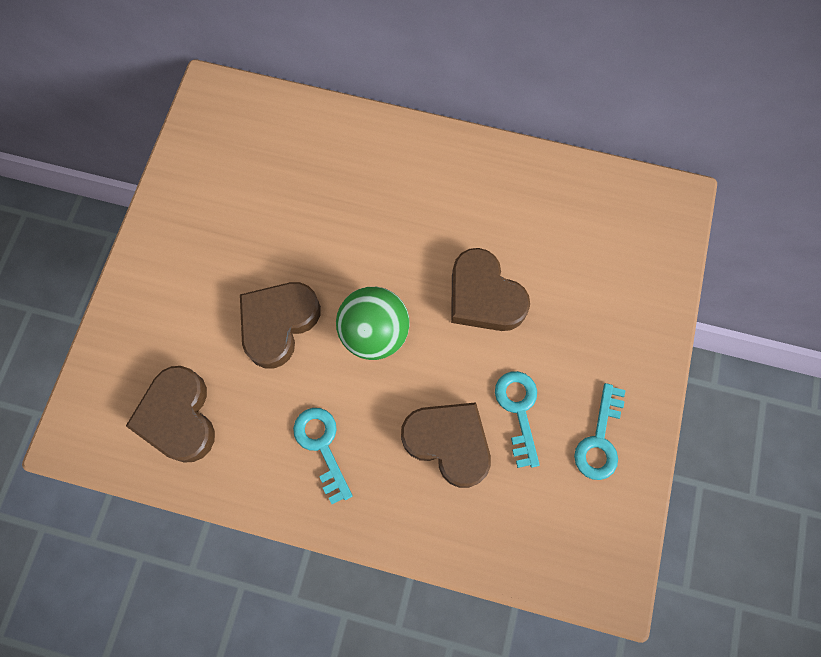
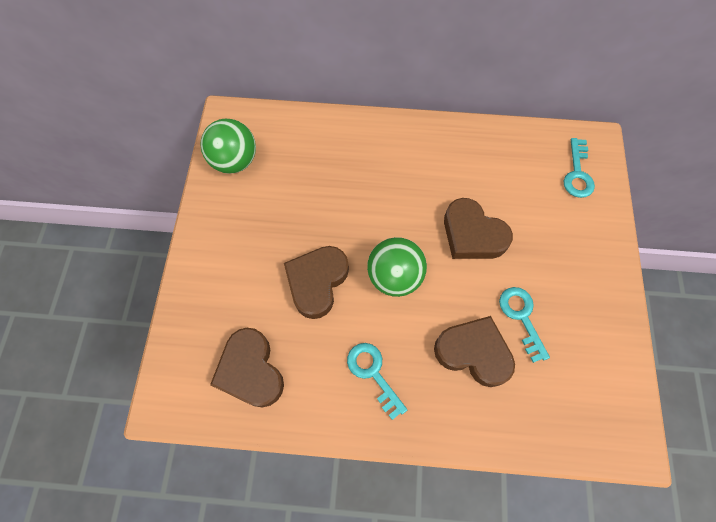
camera: 10 degrees left, 5 degrees down
turquoise key [574,383,625,480] -> turquoise key moved to [564,138,595,198]
none -> green ball [200,119,256,174]

